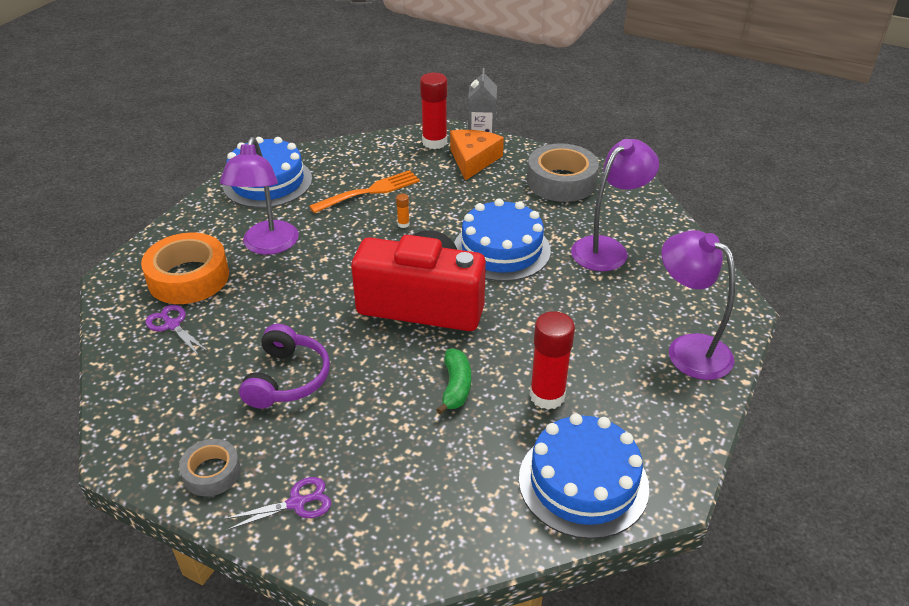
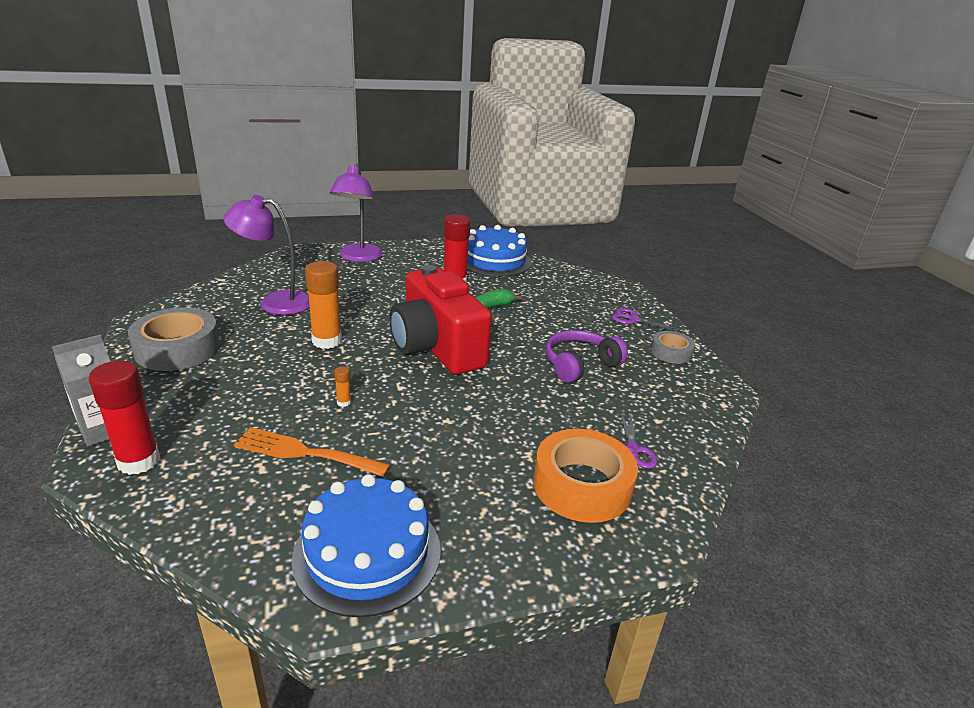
camera: 135 degrees left, 10 degrees down
purple lamp [220,137,299,255] -> none
orange cheese [450,130,504,181] -> none
blue cake [454,199,551,282] -> orange glue stick [305,261,342,349]

